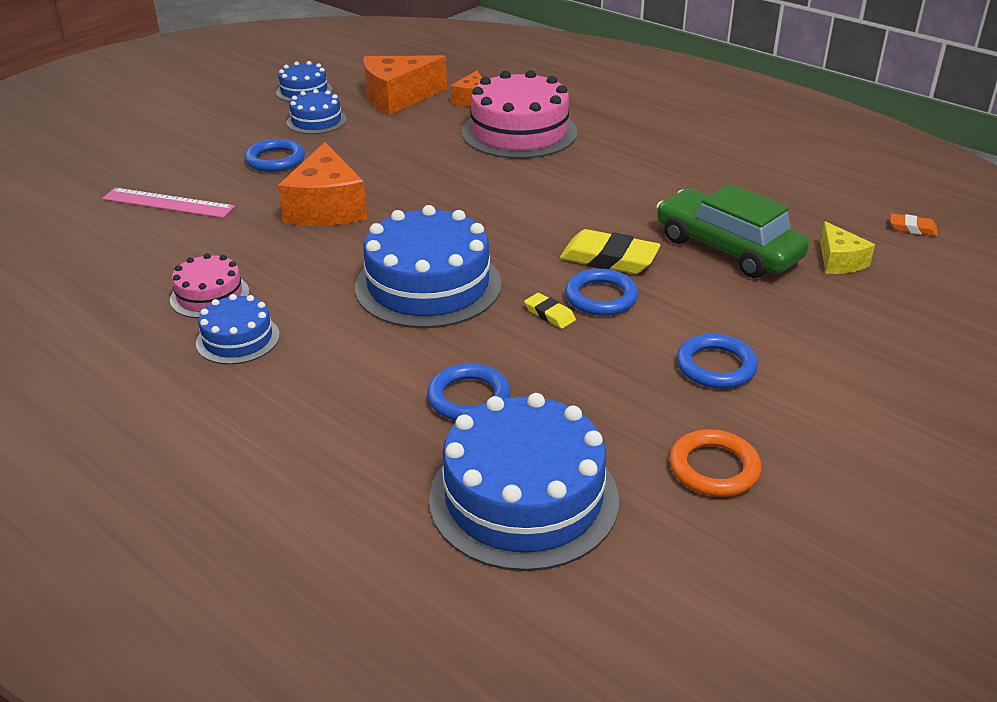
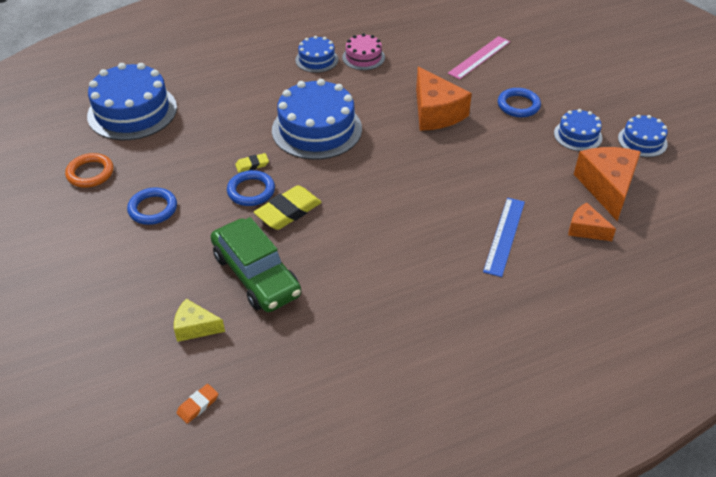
camera: 115 degrees right, 10 degrees up
orange cheese [278,142,367,226] -> orange cheese turned 135 degrees counterclockwise [416,67,472,131]
blue ring [427,364,510,421] -> none
pink cake [462,70,578,159] -> blue ruler [483,198,525,277]
green car [656,184,809,278] -> green car turned 75 degrees clockwise [211,217,301,312]

